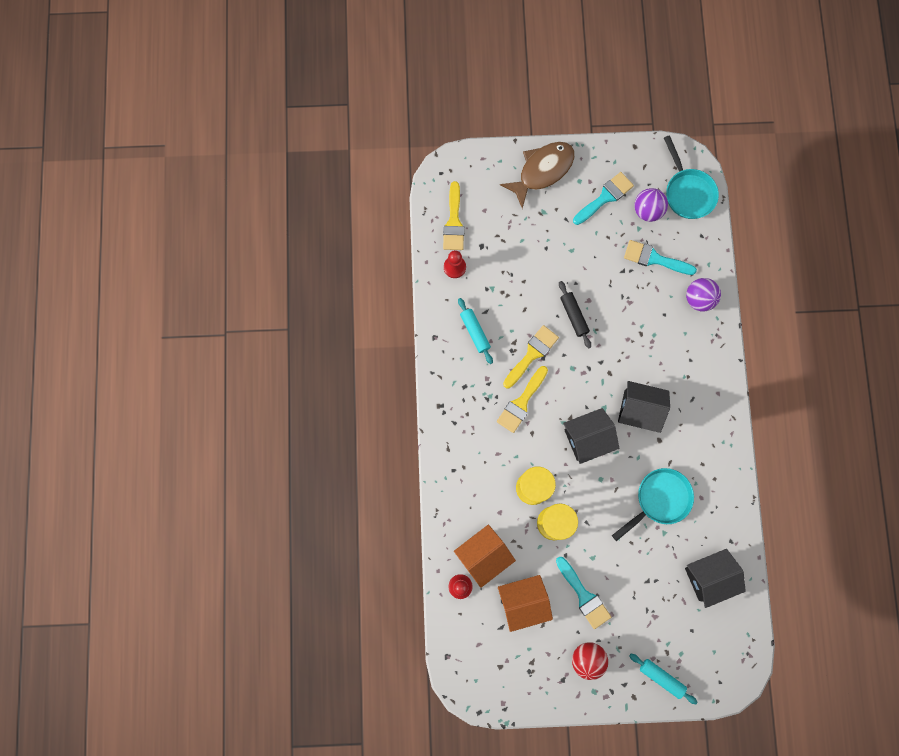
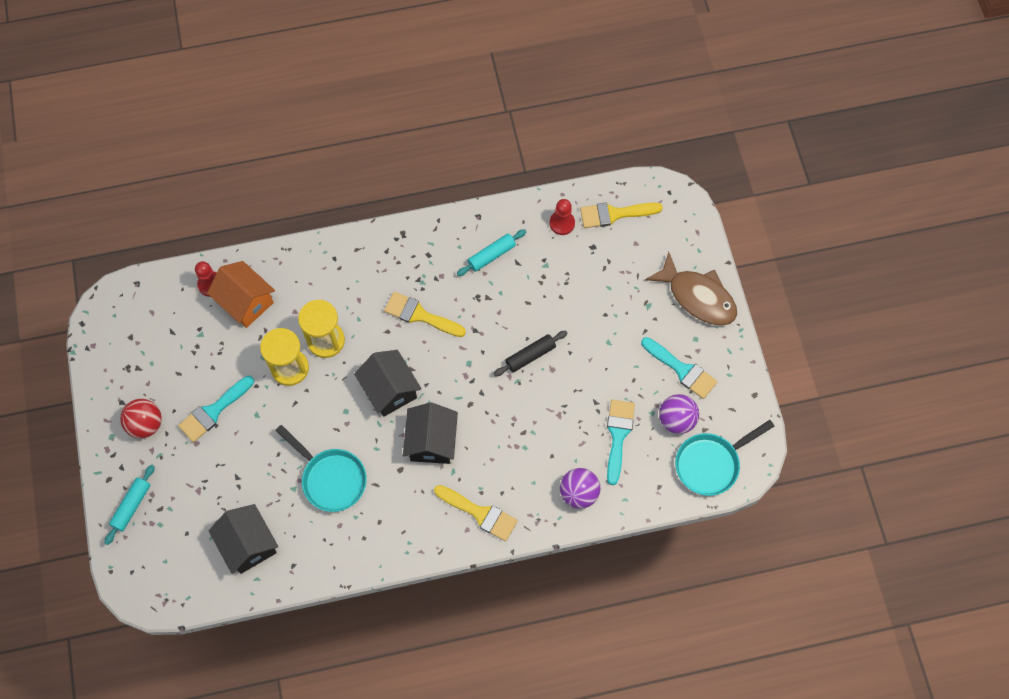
camera: 80 degrees right, 10 degrees down
orange house [498,575,553,632] -> none
yellow brush [503,325,559,388] -> yellow brush moved to [434,485,518,541]

